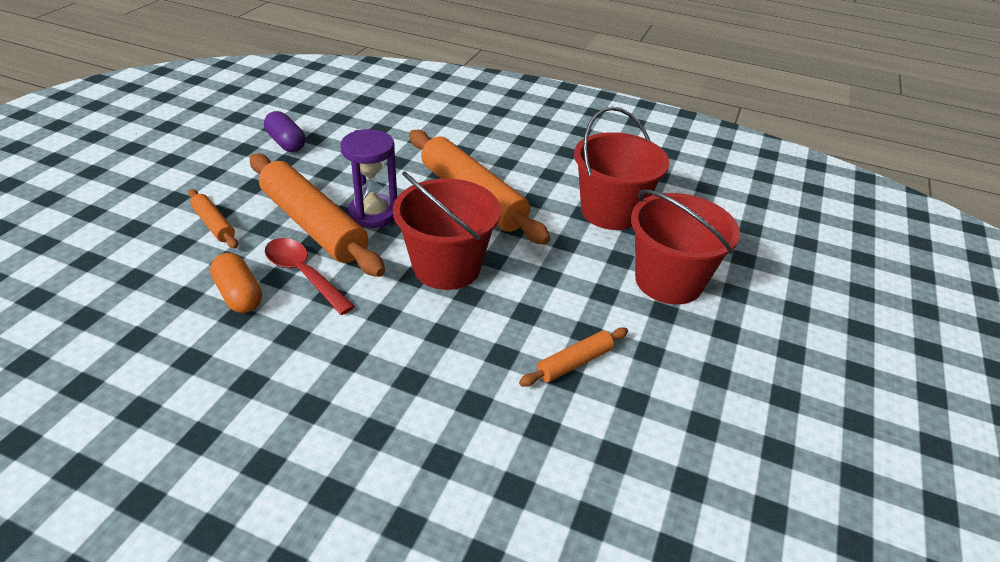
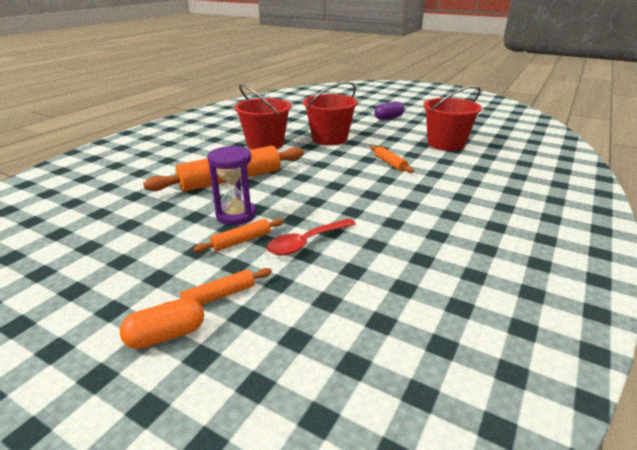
camera: 80 degrees left, 10 degrees down
orange capsule [210,253,262,313] -> orange capsule moved to [120,298,204,349]
orange rolling pin [250,153,385,277] -> orange rolling pin [193,218,284,253], size x0.46
purple capsule [264,111,305,152] -> purple capsule moved to [374,102,405,120]
red bucket [393,171,501,290] -> red bucket moved to [423,85,482,151]

